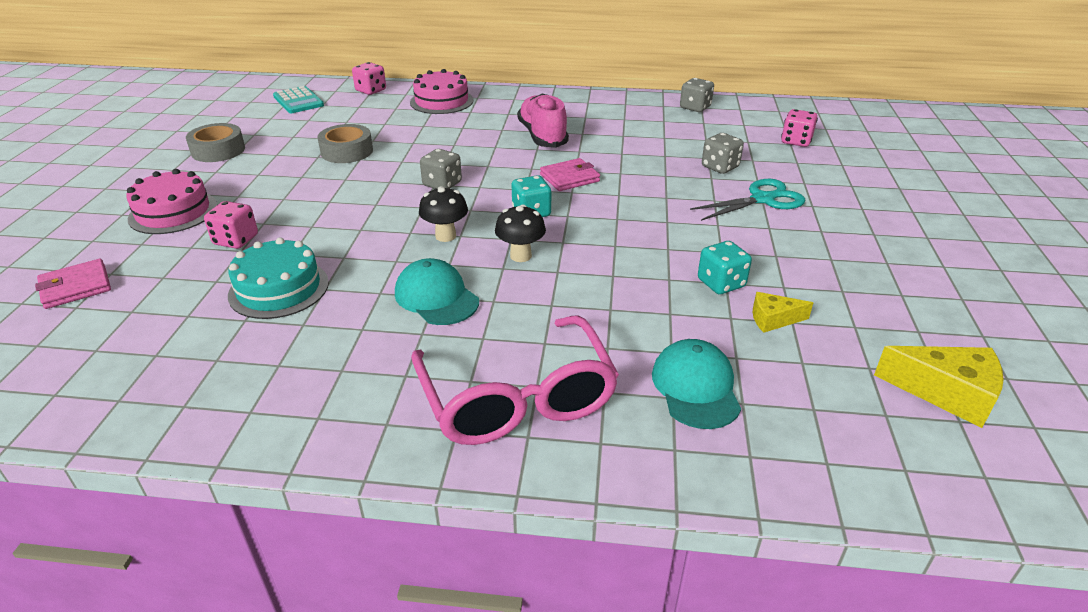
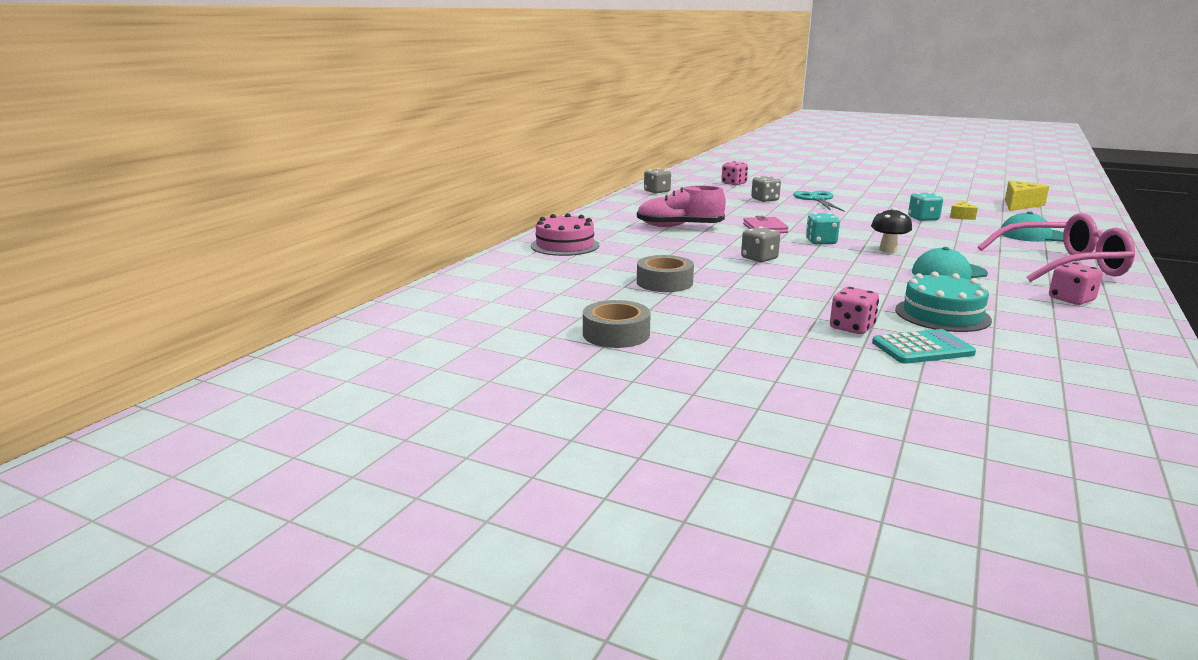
camera: 70 degrees left, 15 degrees down
pink wallet [35,259,111,309] -> none
pink cake [126,169,217,234] -> none
turquoise calculator [273,86,324,113] -> turquoise calculator moved to [872,329,976,364]
pink dice [352,62,386,95] -> pink dice moved to [1049,262,1103,305]
black mushroom [419,186,468,242] -> none

